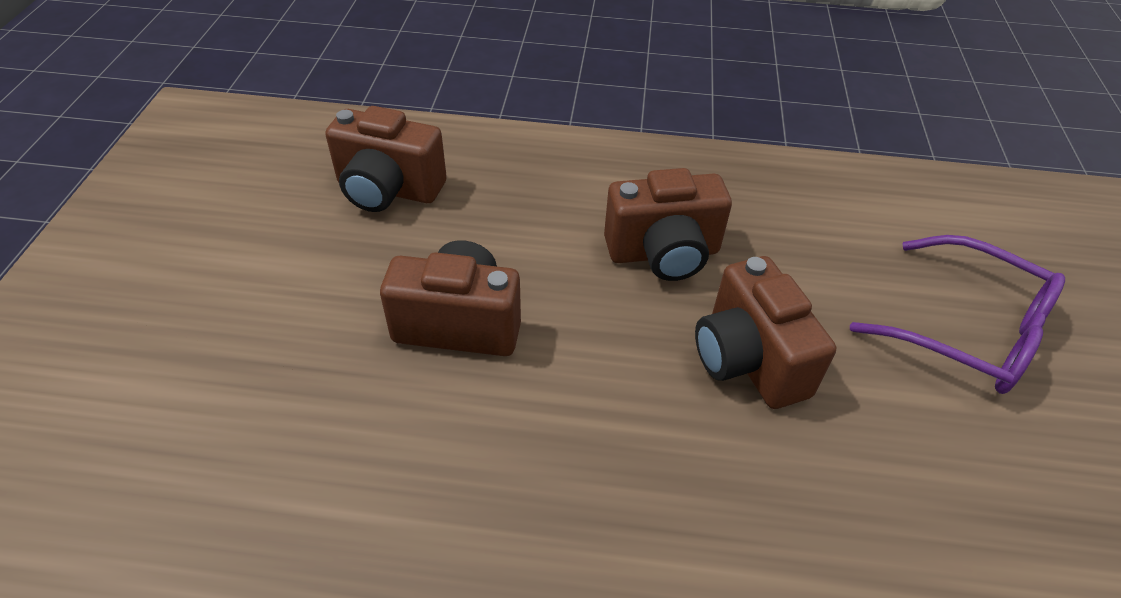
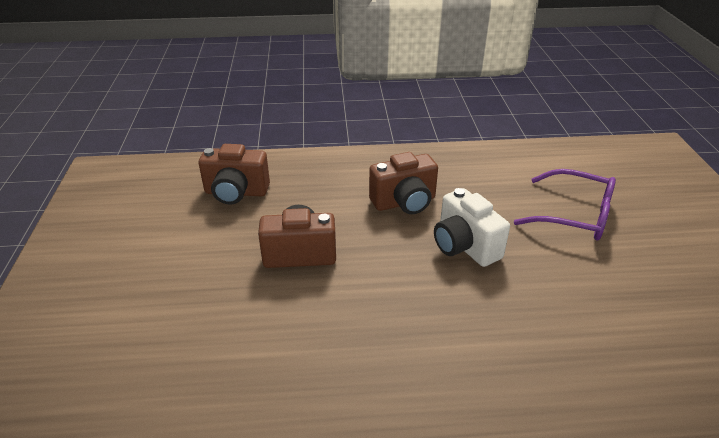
camera: 10 degrees left, 10 degrees down
brown camera [695,256,836,409] -> white camera [434,188,510,267]

